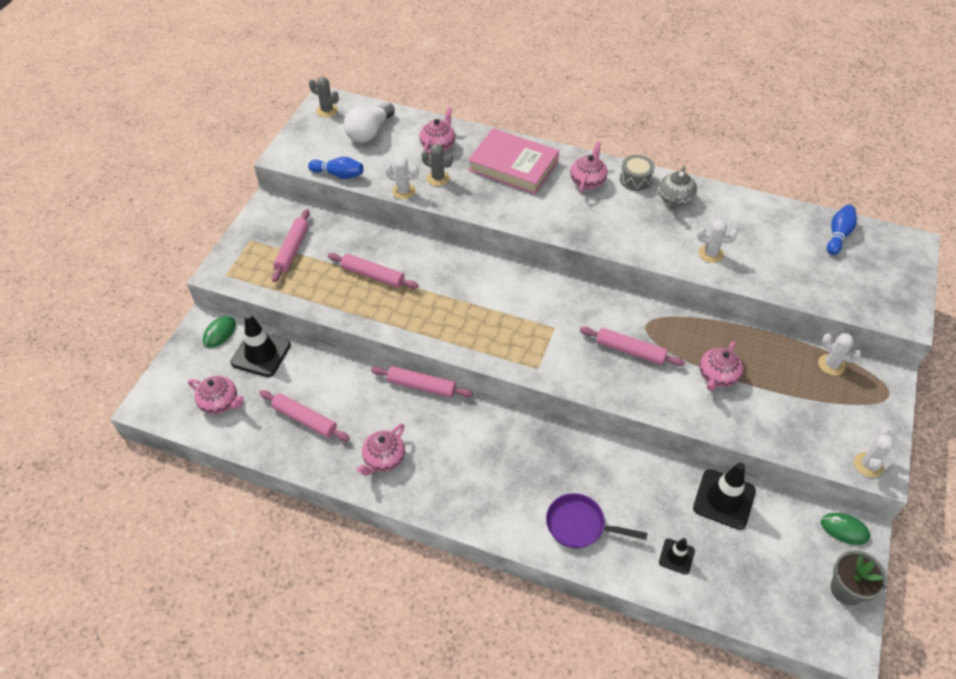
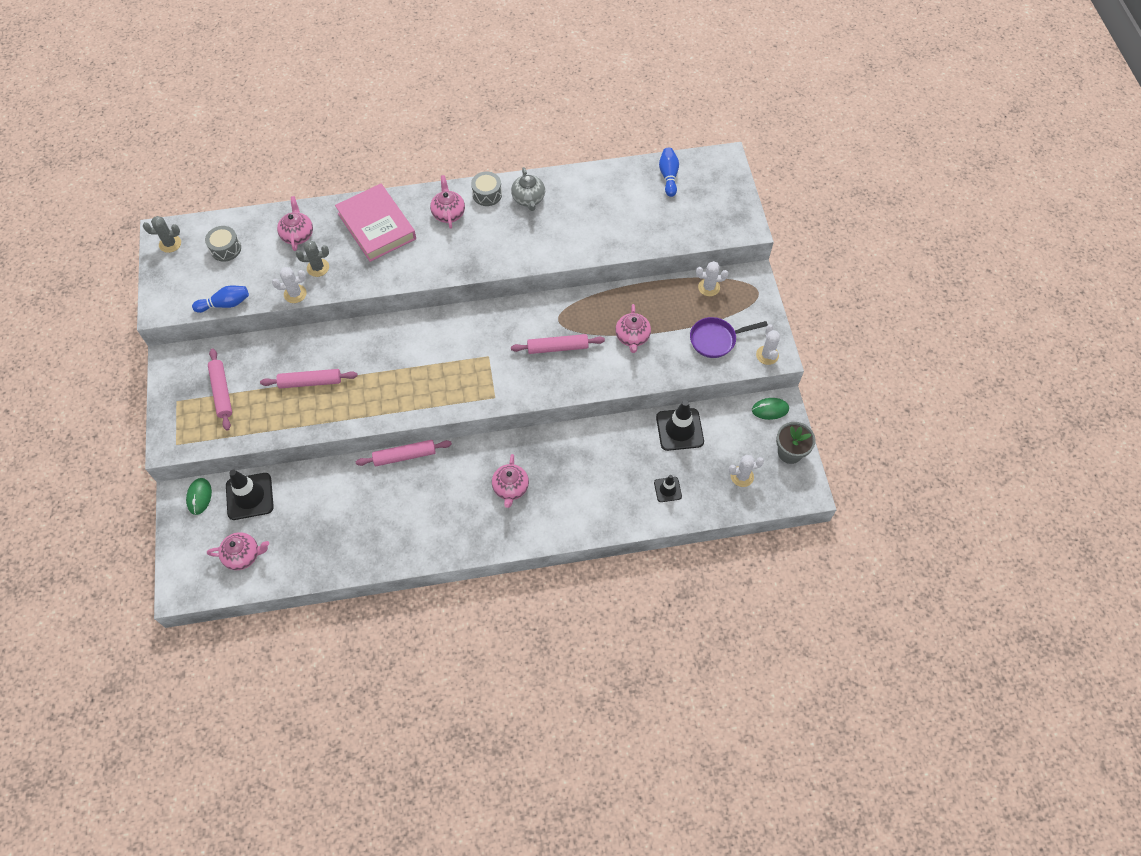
camera: 30 degrees left, 10 degrees up
pink rolling pin [260,390,350,441] -> none
white light bulb [344,102,395,143] -> grey drum [205,226,241,262]
pink teapot [357,424,405,476] -> pink teapot moved to [492,454,529,508]
pink book [468,128,559,194] -> pink book turned 60 degrees clockwise [335,184,416,262]
purple pan [546,493,648,548] -> purple pan moved to [690,317,768,358]
white cactus [697,220,738,263] -> white cactus moved to [729,455,764,487]

